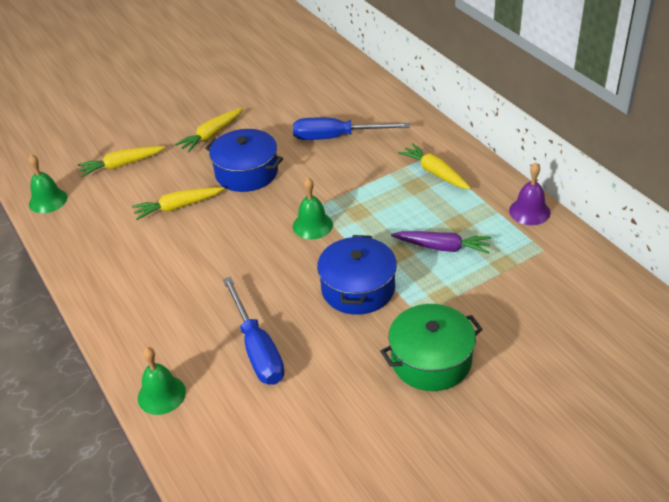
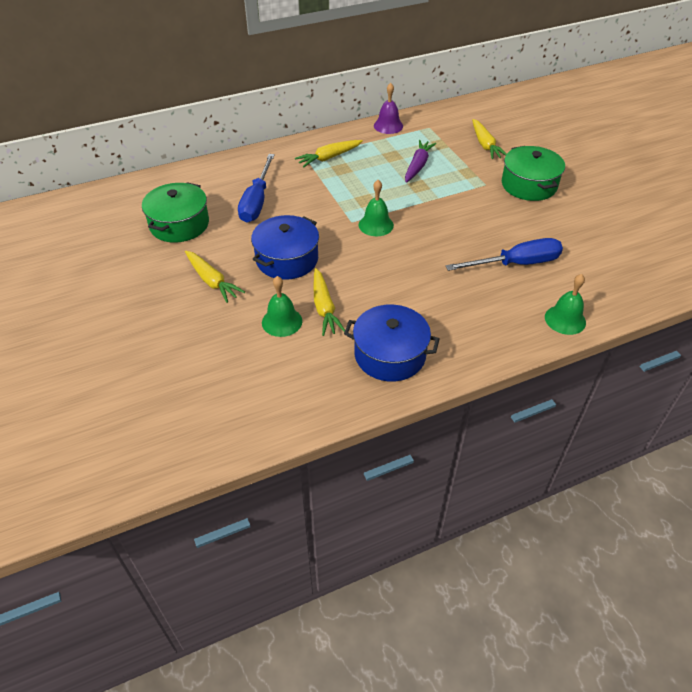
camera: 85 degrees left, 5 degrees up
green bell [28,154,67,213] -> green bell moved to [262,276,302,337]
yellow carrot [77,146,165,177] -> yellow carrot moved to [472,119,507,159]
blue pot [317,235,397,315] -> blue pot moved to [344,305,439,382]
none -> green pot [142,182,209,243]

